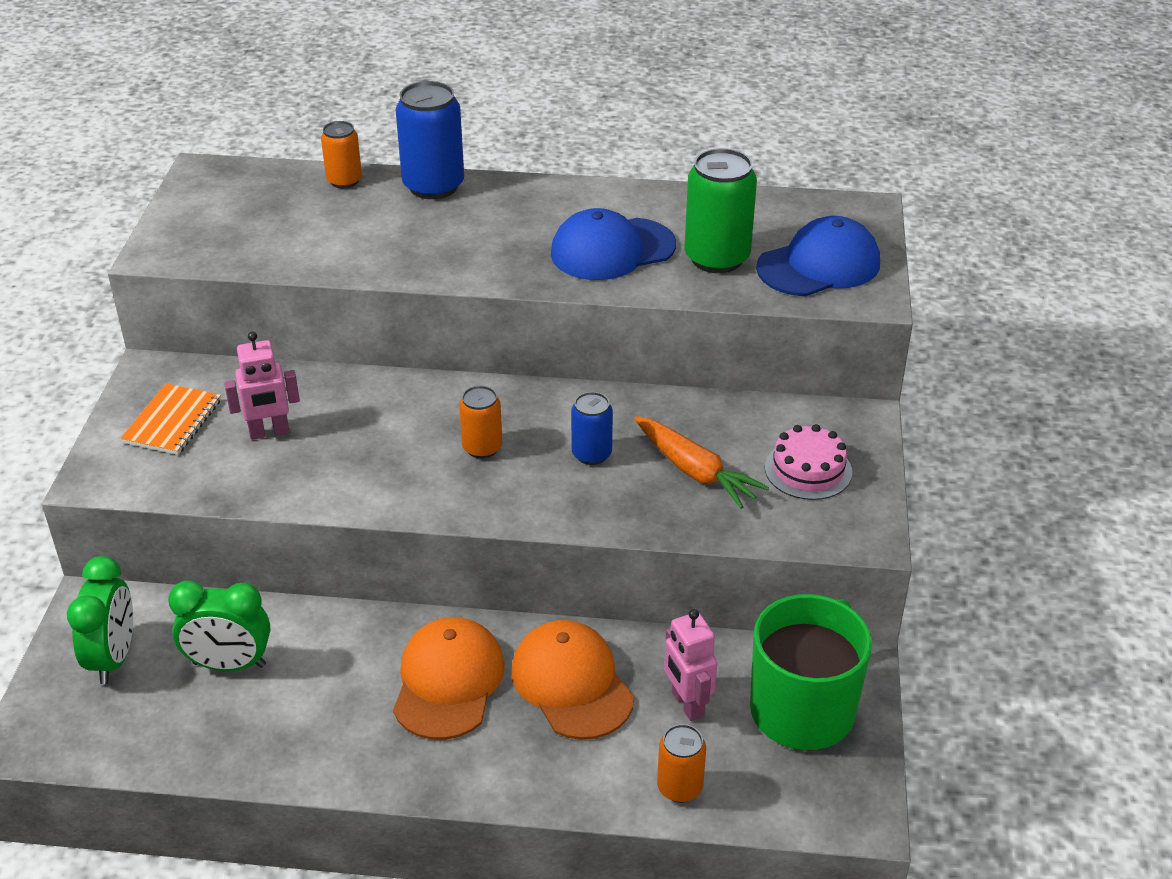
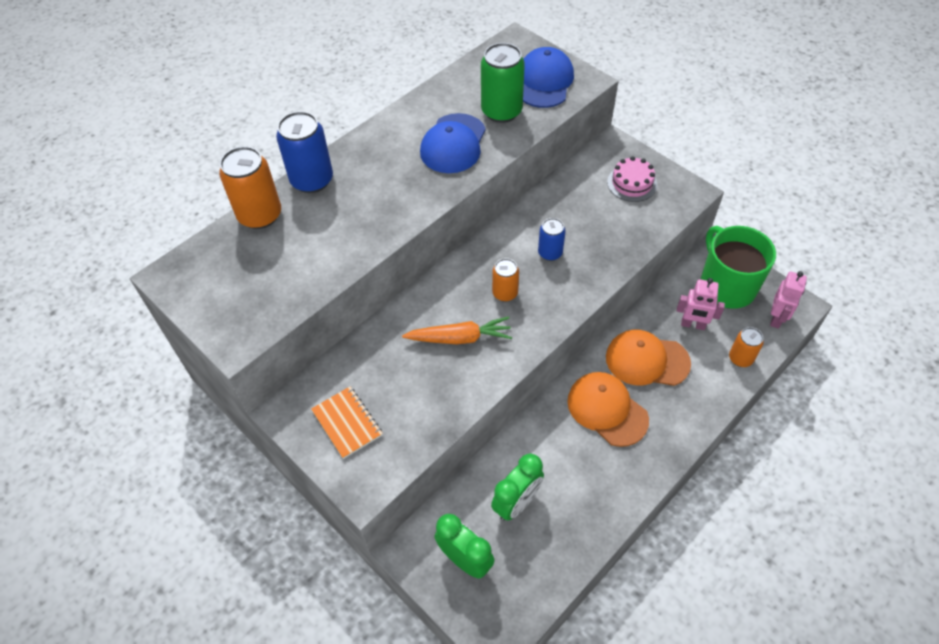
camera: 50 degrees left, 15 degrees up
pink robot [224,332,300,440] -> pink robot moved to [770,271,807,329]
orange can [321,121,362,188] -> orange can [219,146,281,229], size x1.72
orange carrot [634,416,769,509] -> orange carrot moved to [402,316,512,344]

